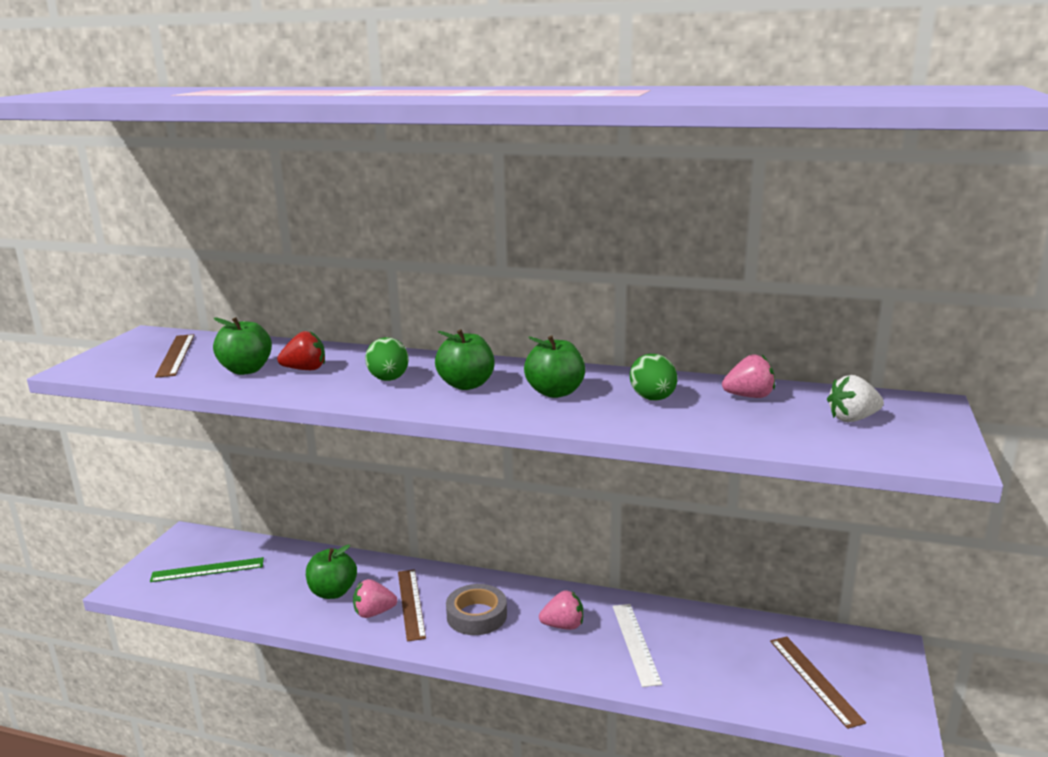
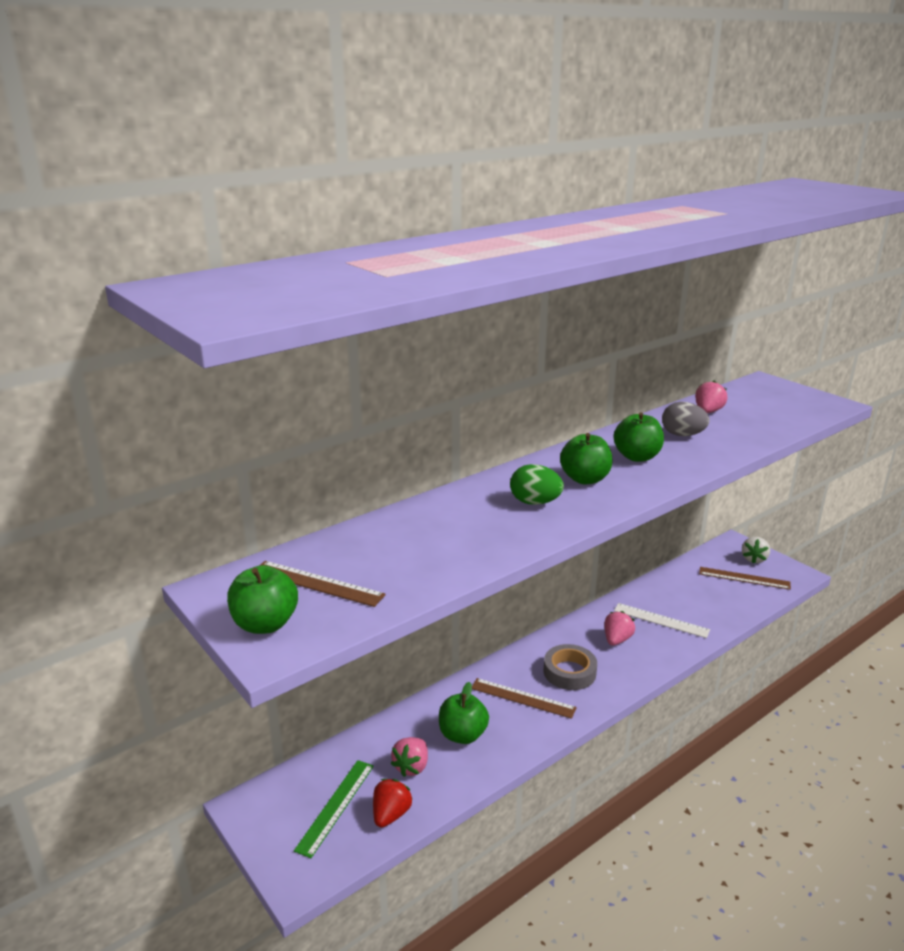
camera: 55 degrees left, 5 degrees up
green apple [213,317,272,375] -> green apple moved to [227,565,298,634]
red strawberry [277,331,325,370] -> red strawberry moved to [373,779,412,828]
pink strawberry [353,579,397,618] -> pink strawberry moved to [391,737,428,777]
green egg [630,354,677,401] -> grey egg [662,402,709,436]
white strawberry [827,375,884,422] -> white strawberry moved to [742,537,770,564]

